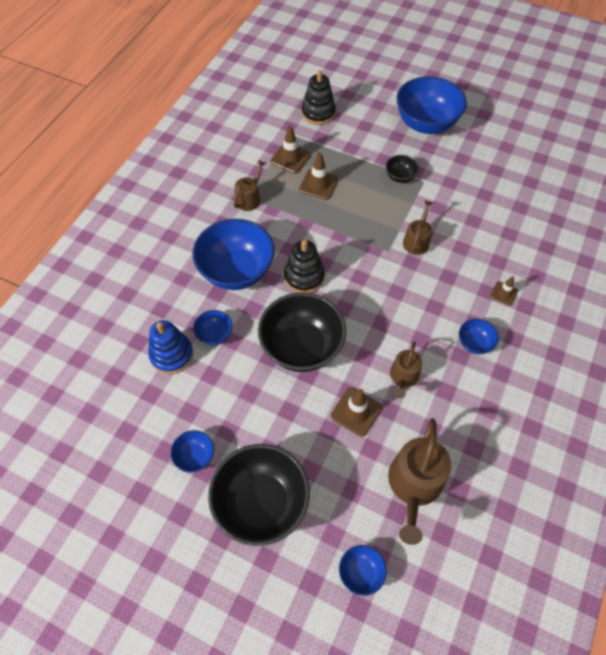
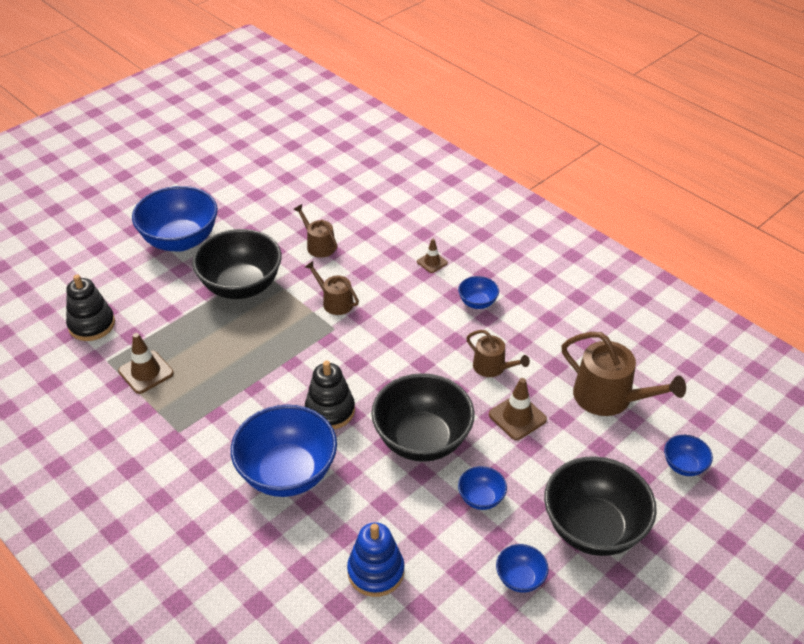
camera: 70 degrees left, 15 degrees down
blue bowl [193,310,232,345] -> blue bowl moved to [458,466,507,510]
brown watering can [234,160,266,211] -> brown watering can moved to [293,204,337,258]
brown traffic cone [299,153,338,200] -> none
black bowl [386,155,419,183] -> black bowl [192,229,282,299], size x2.18

